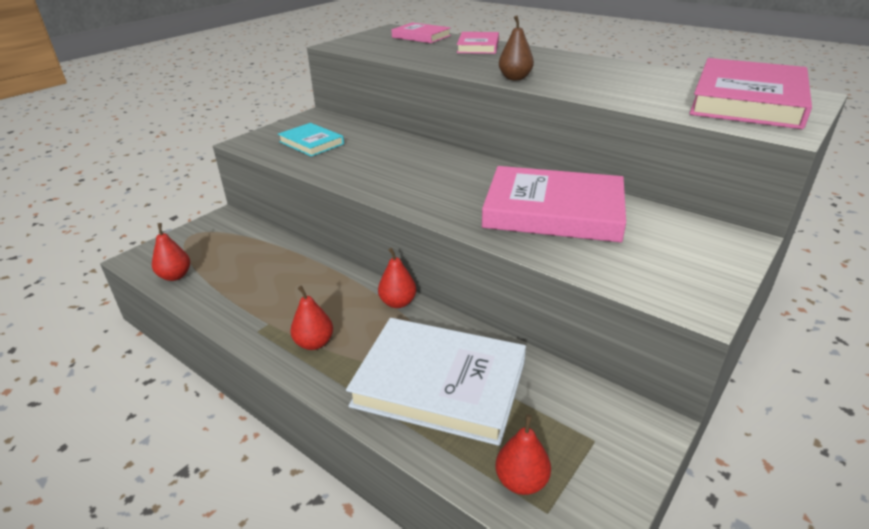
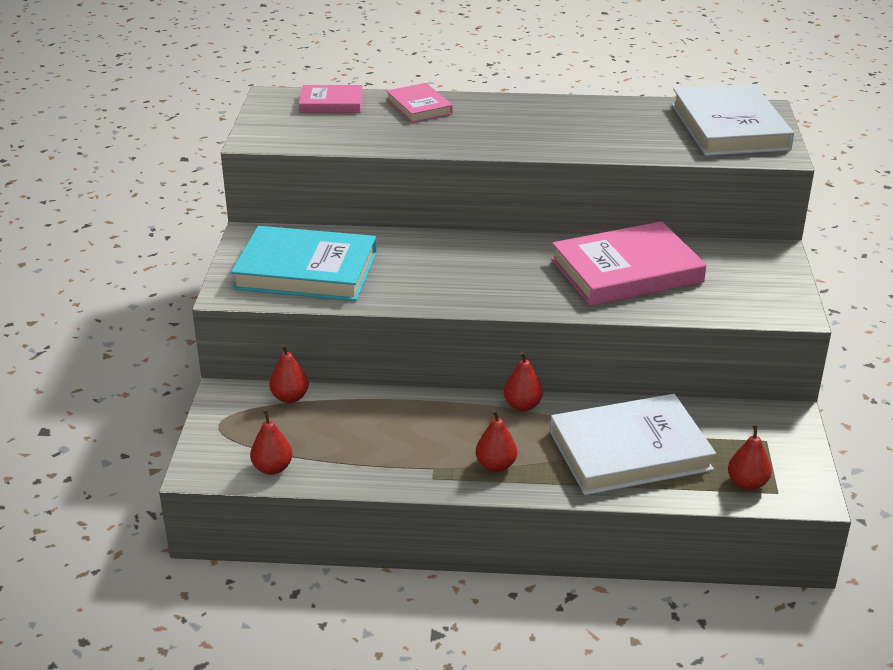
camera: 35 degrees left, 0 degrees up
turquoise book [278,123,344,157] -> turquoise book [231,226,377,301], size x1.87
brown pear [499,16,534,80] -> none
pink book [689,58,812,129] -> white book [672,84,794,156]
none -> red pear [269,344,309,403]

